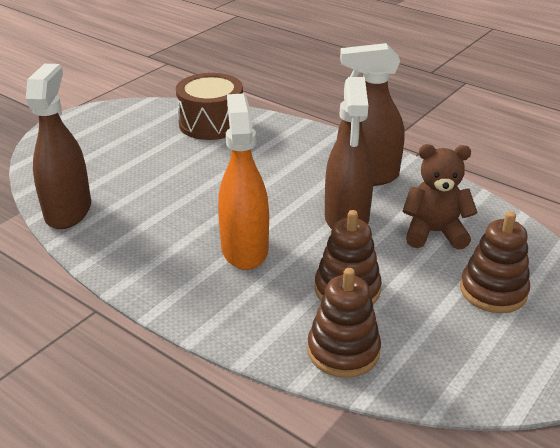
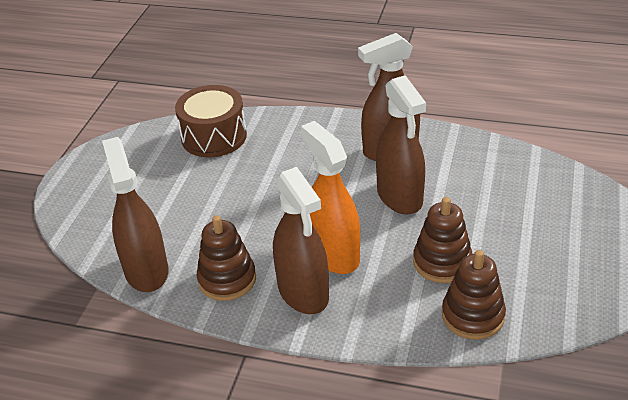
camera: 20 degrees left, 5 degrees up
brown teddy bear [402,144,478,250] -> none
brown stacking toy [460,211,530,313] -> brown stacking toy moved to [197,215,256,301]
none -> brown spray bottle [273,167,329,314]

